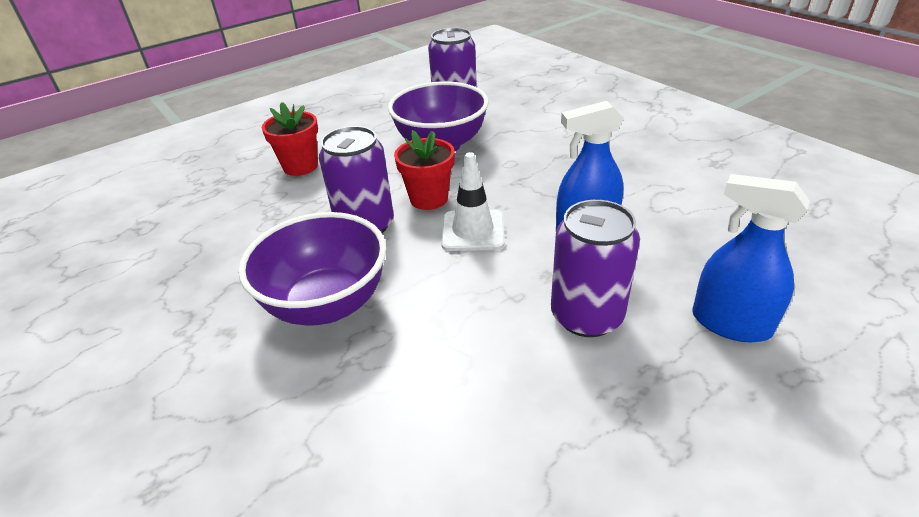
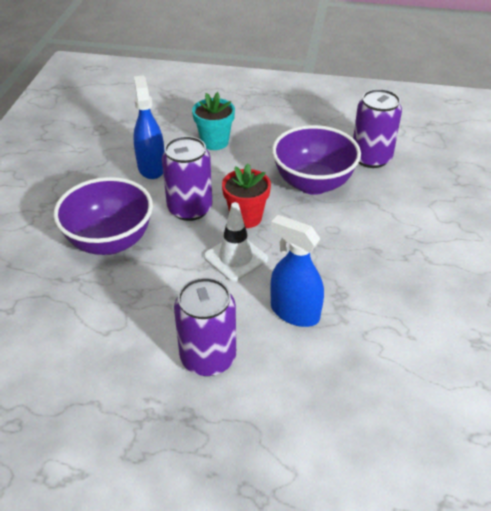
camera: 45 degrees right, 5 degrees up
red flower pot [262,102,318,176] -> turquoise flower pot [192,92,235,150]
blue spray bottle [692,174,810,343] -> blue spray bottle moved to [133,75,165,179]

